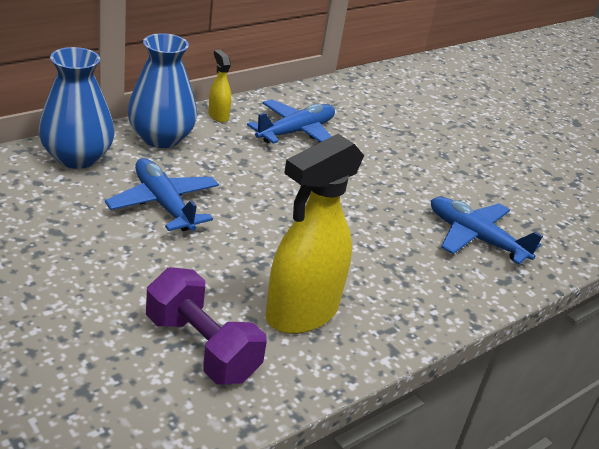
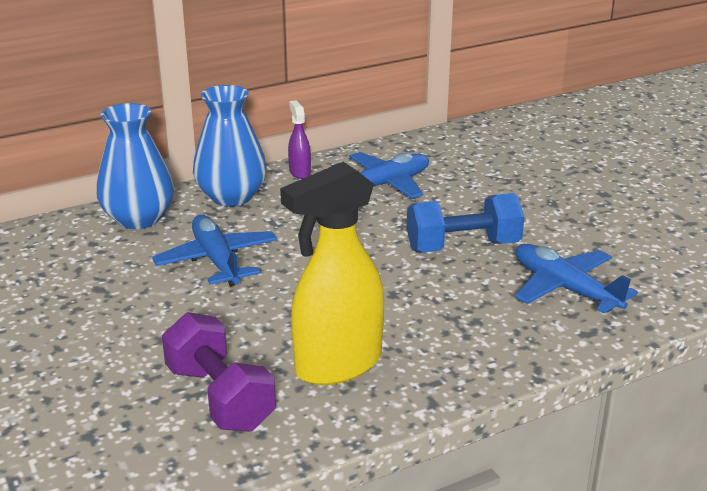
camera: 15 degrees right, 5 degrees down
yellow spray bottle [208,50,231,123] -> purple spray bottle [288,100,311,179]
none -> blue dumbbell [407,193,524,253]

